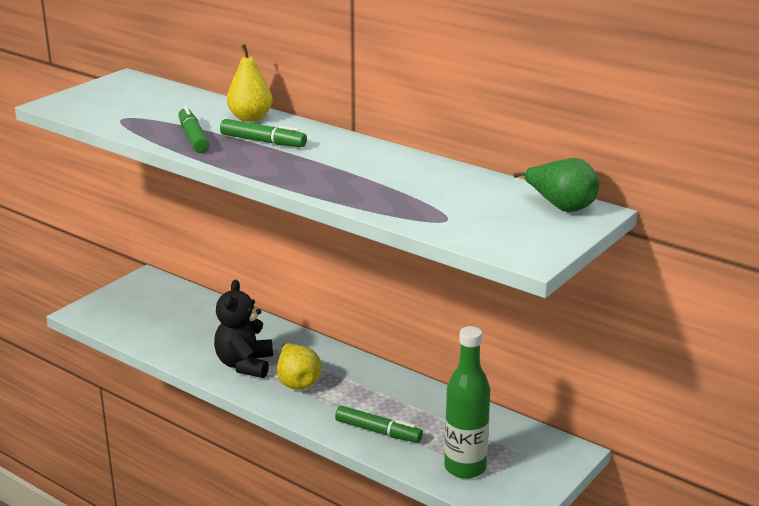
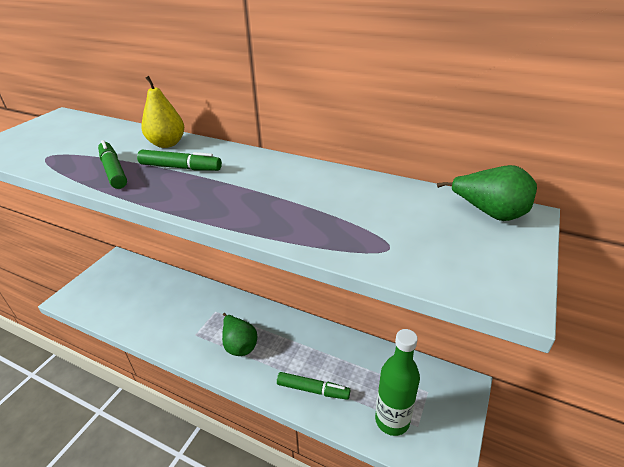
camera: 10 degrees left, 10 degrees up
black teddy bear [214,280,273,378] -> none
yellow pear [277,343,321,390] -> green pear [222,313,257,356]

